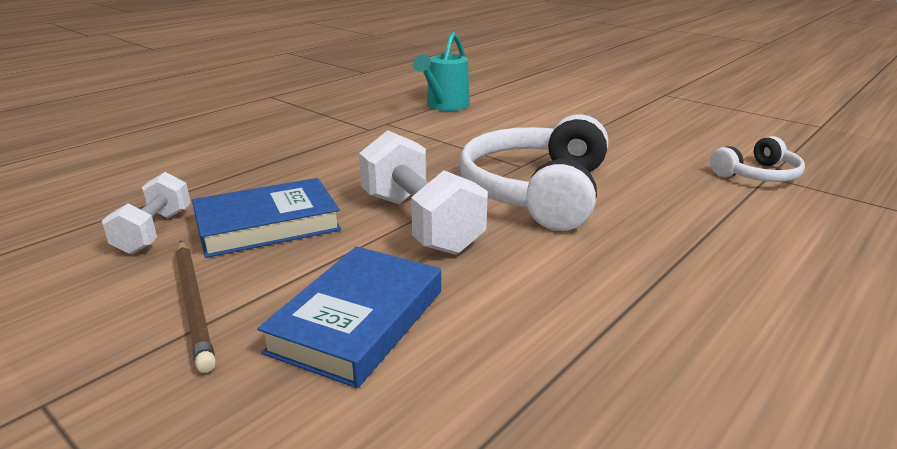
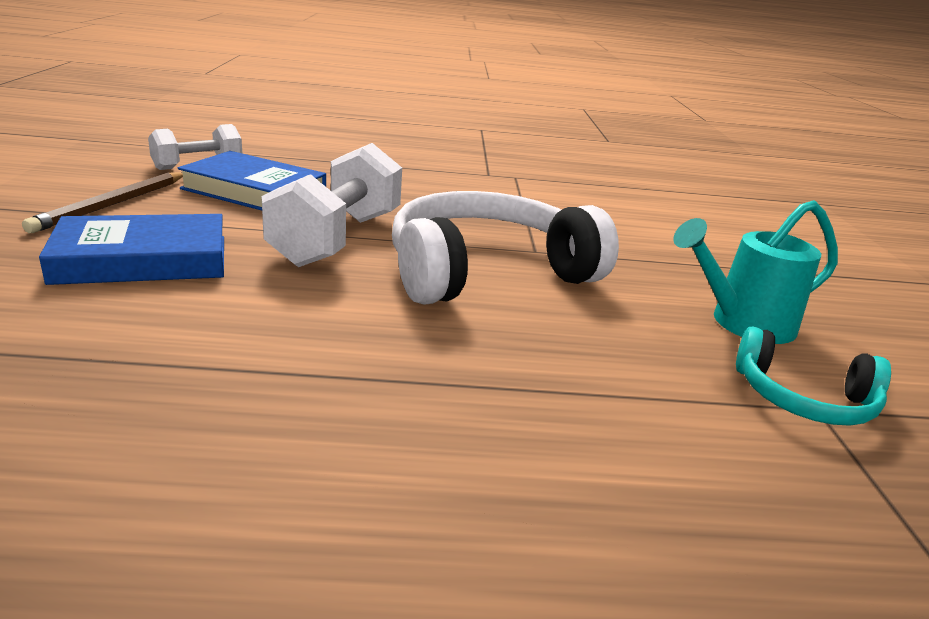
camera: 45 degrees right, 0 degrees up
turquoise watering can [413,32,470,111] -> turquoise watering can moved to [673,200,838,344]
white headphones [710,136,805,182] -> turquoise headphones [736,326,891,426]

